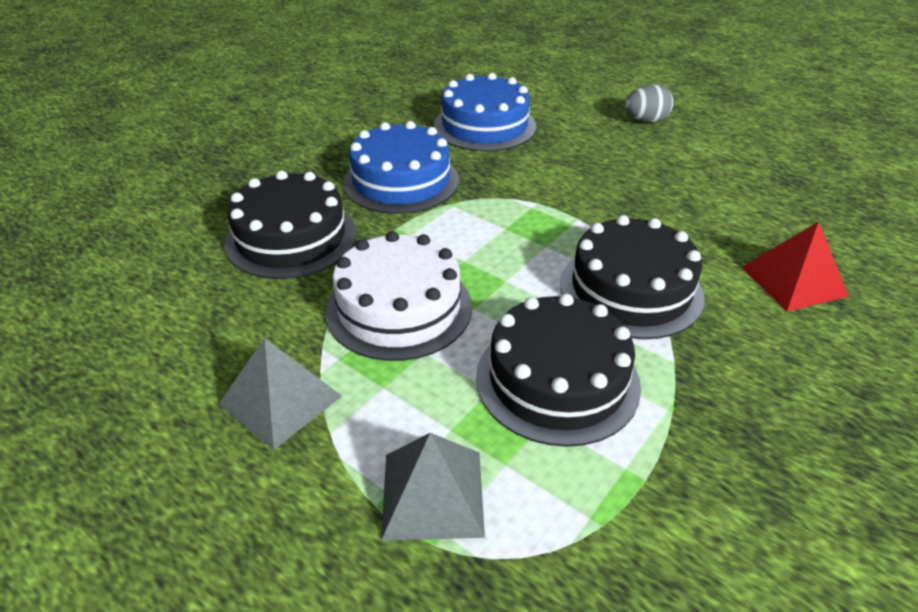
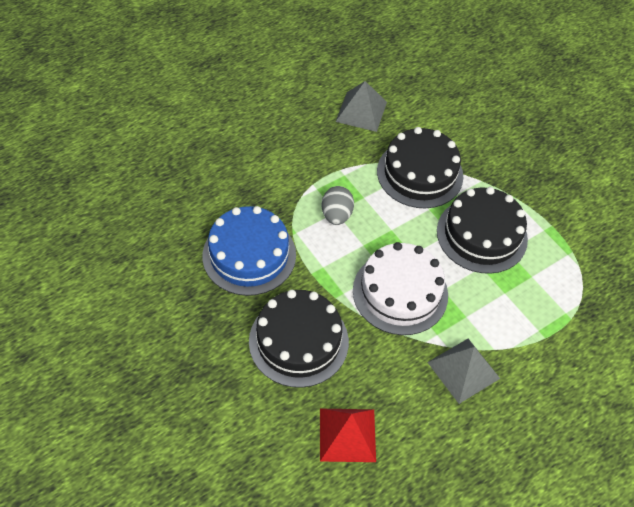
camera: 75 degrees left, 15 degrees up
grey pyramid [381,433,485,541] -> grey pyramid moved to [336,81,387,132]
blue cake [434,73,536,152] -> none
grey egg [625,85,674,123] -> grey egg moved to [321,186,354,225]
red pyramid [742,222,849,312] -> red pyramid moved to [320,409,376,462]

